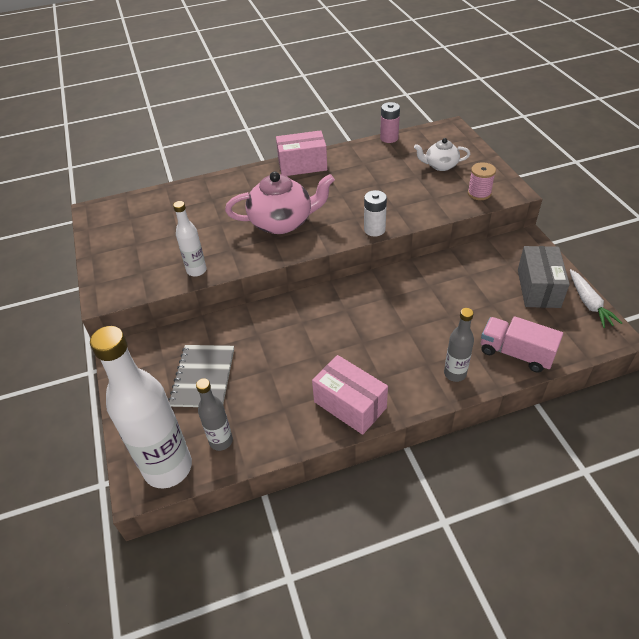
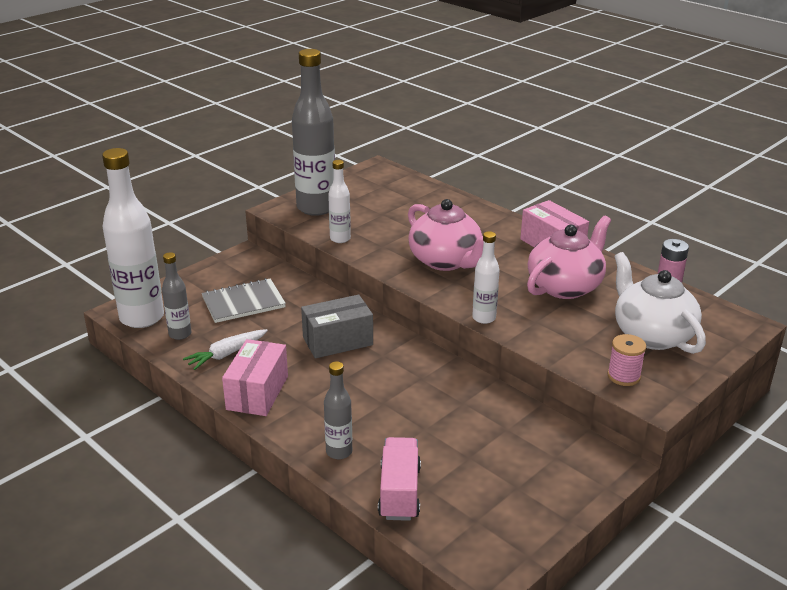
camera: 60 degrees right, 15 degrees down
white battery [364,190,387,237] -> white bottle [472,231,500,324]
white teapot [414,138,470,171] -> white teapot [614,252,706,354], size x1.78
grey box [518,246,570,308] -> grey box moved to [301,295,373,358]
white carrot [570,269,622,328] -> white carrot moved to [183,329,268,370]
none -> grey bottle [292,49,335,216]
none -> pink teapot [527,216,611,299]

